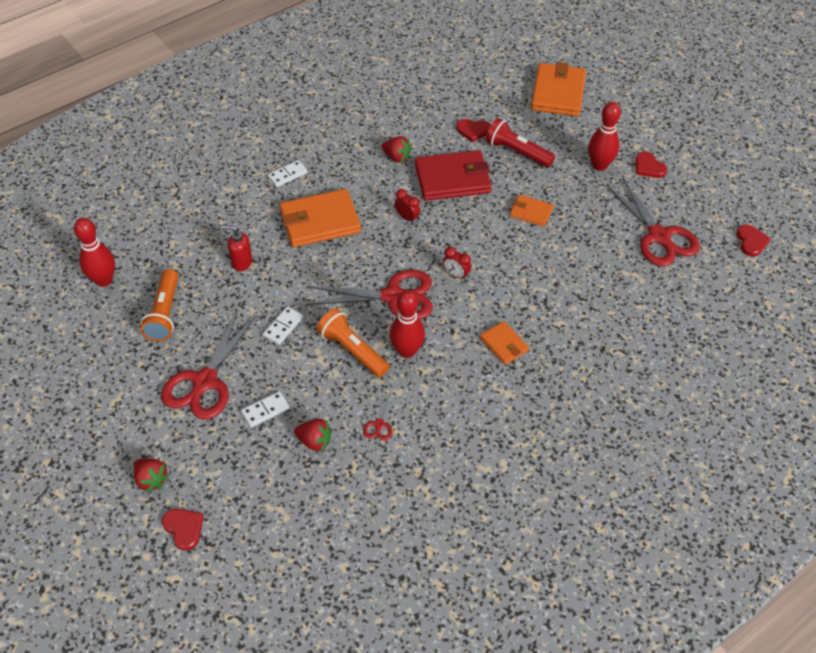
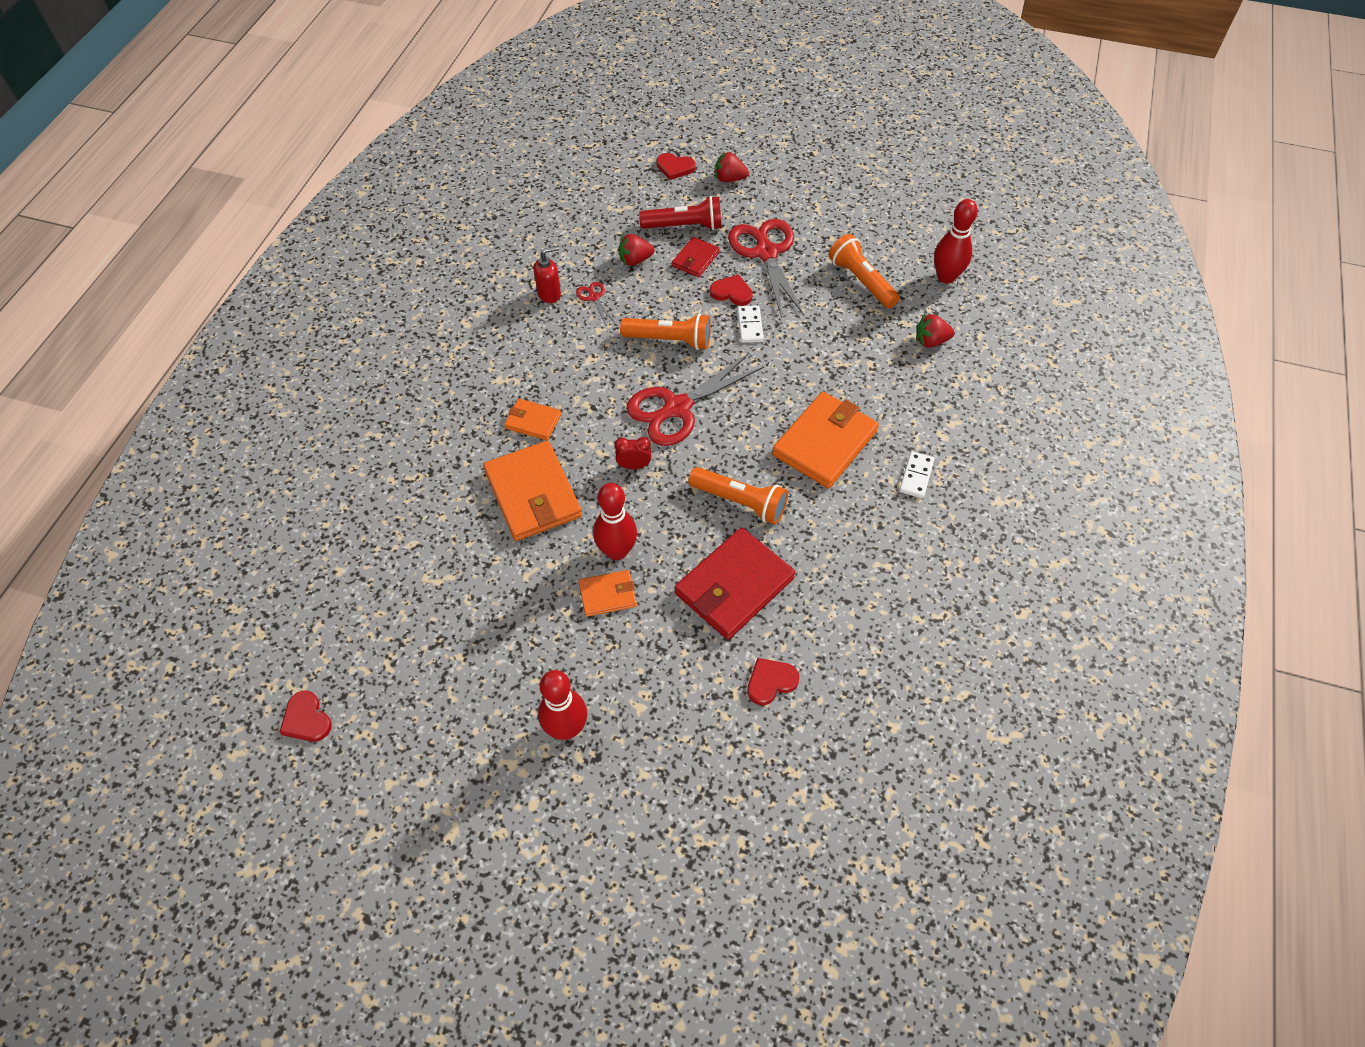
camera: 145 degrees right, 5 degrees up
red soap dispenser [221,225,252,271] -> red soap dispenser moved to [534,246,561,303]
white domino [241,391,290,427] -> red wallet [672,237,720,277]
red strawberry [382,136,412,162] -> red strawberry moved to [916,314,955,348]
red bowling pin [390,290,425,358] -> red bowling pin moved to [593,483,637,560]
red clock [395,189,420,223] -> orange flashlight [688,467,788,525]
red flashlight [486,118,555,167] -> red flashlight moved to [639,196,722,230]
orange wallet [531,62,586,116] -> orange wallet moved to [483,441,582,541]
red scissors [606,178,700,266] -> none
red heart [635,152,667,178] -> red heart moved to [710,274,753,306]

